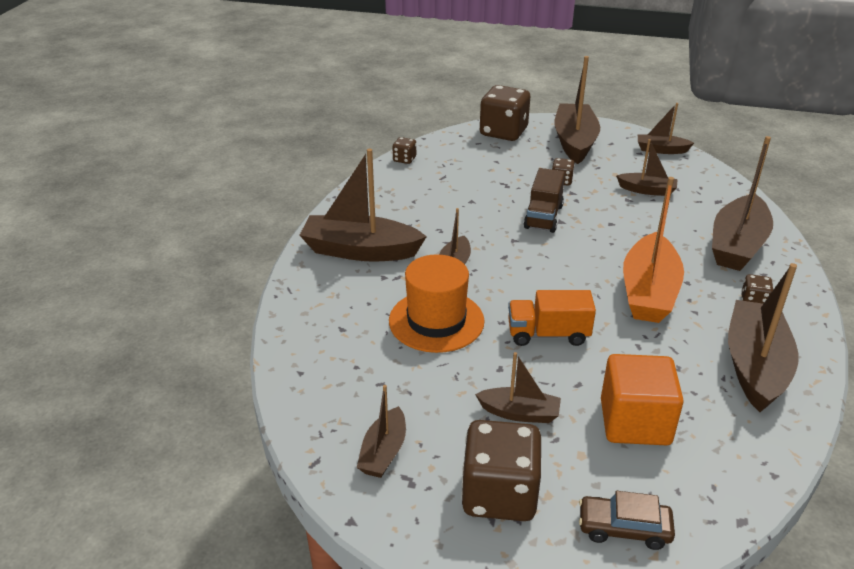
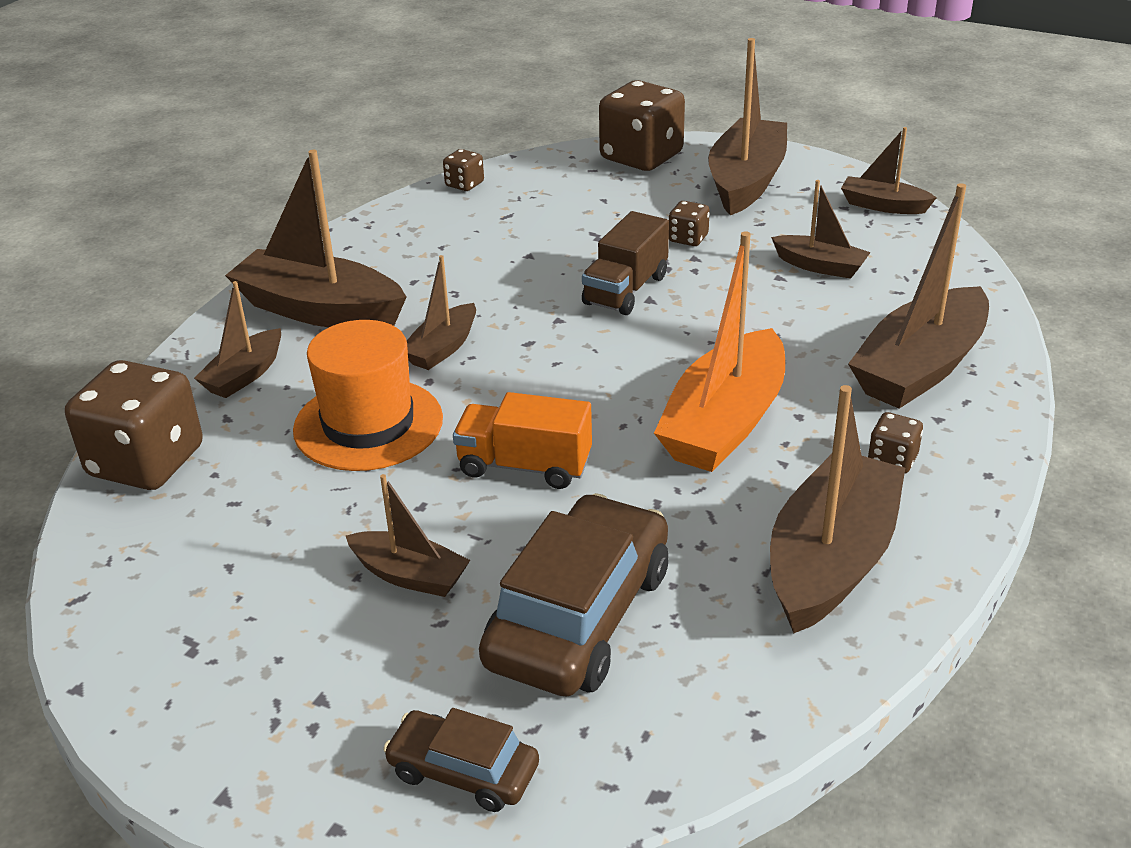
camera: 15 degrees right, 0 degrees up
brown boat [357,385,406,478] -> brown boat moved to [194,281,281,398]
brown dice [461,420,541,521] -> brown dice moved to [65,360,203,490]
orange cube [601,354,684,445] -> brown car [479,493,668,697]

